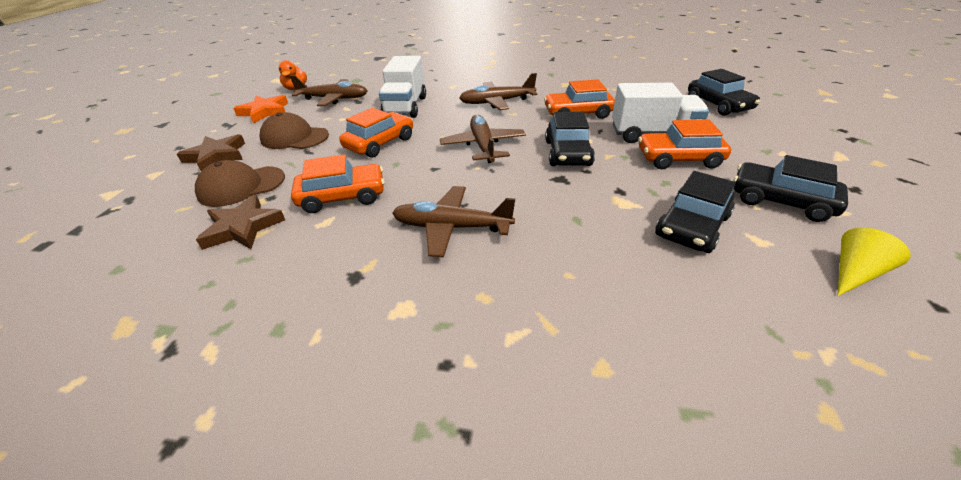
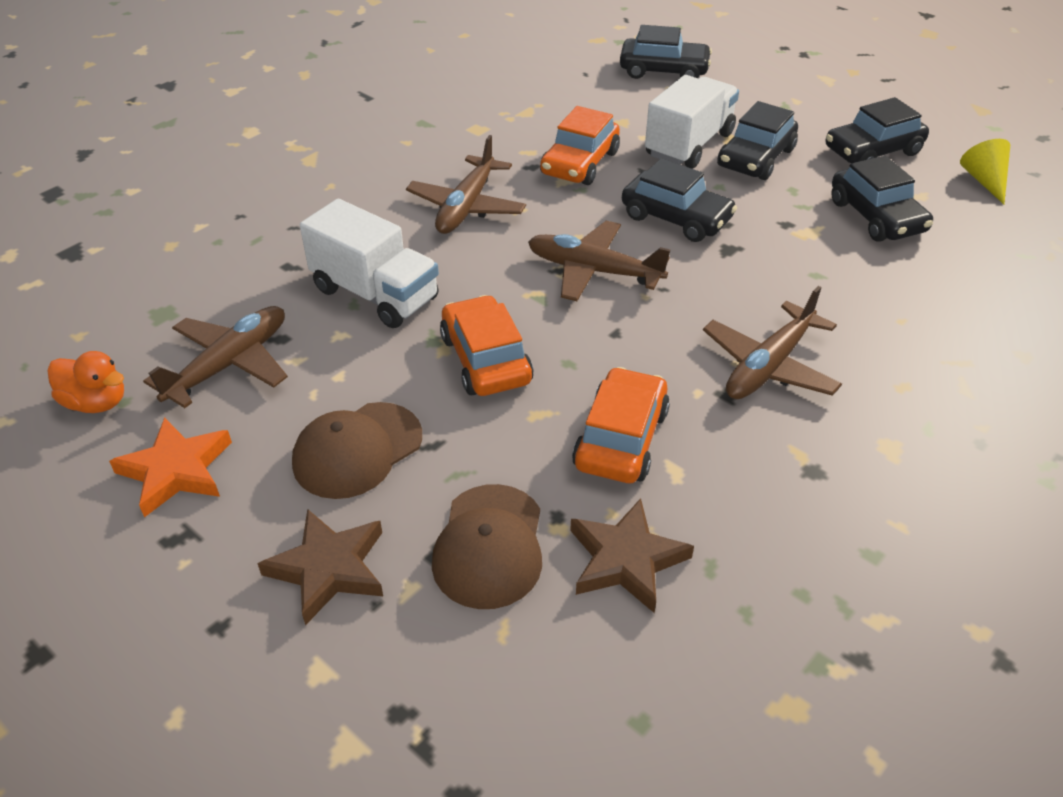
camera: 60 degrees left, 5 degrees up
orange car [638,119,731,169] -> black car [717,101,798,180]

